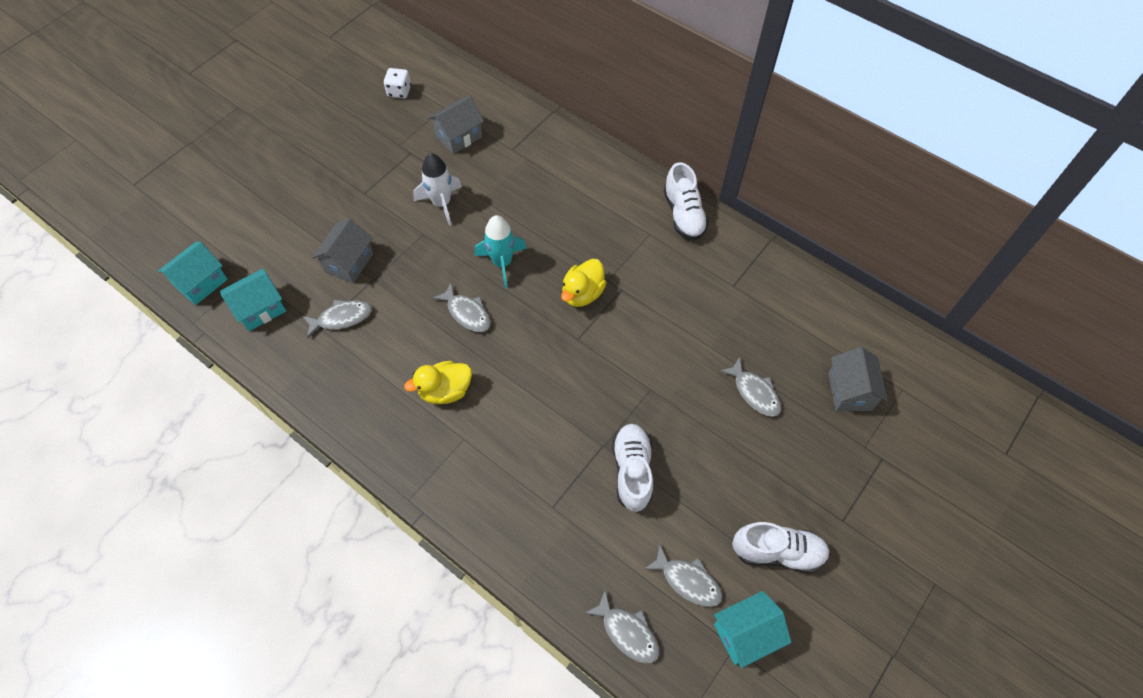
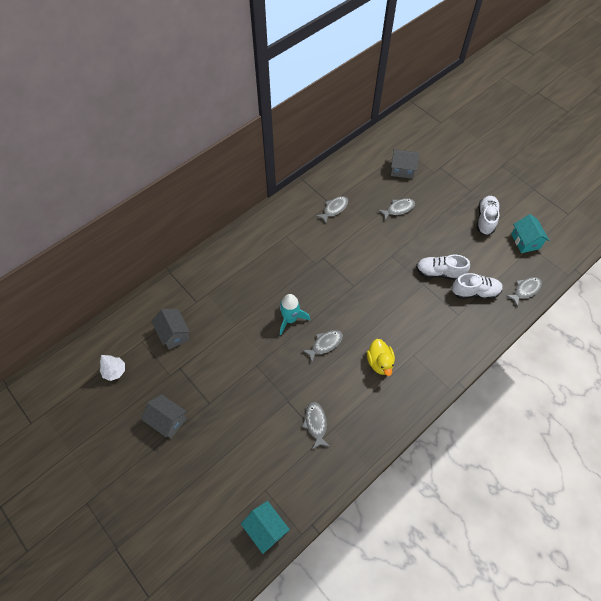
camera: 80 degrees left, 0 degrees up
turquoise house [220,269,286,331] -> none
grey house [312,218,373,283] -> grey house moved to [141,394,187,438]
white dice [384,68,411,98] -> white tree [100,355,125,381]
white rocket [413,153,462,226] -> none
yellow duck [561,259,606,307] -> none
grey fish [644,544,722,607] -> grey fish moved to [315,196,348,223]
white shoe [664,162,709,240] -> white shoe moved to [452,273,503,299]

